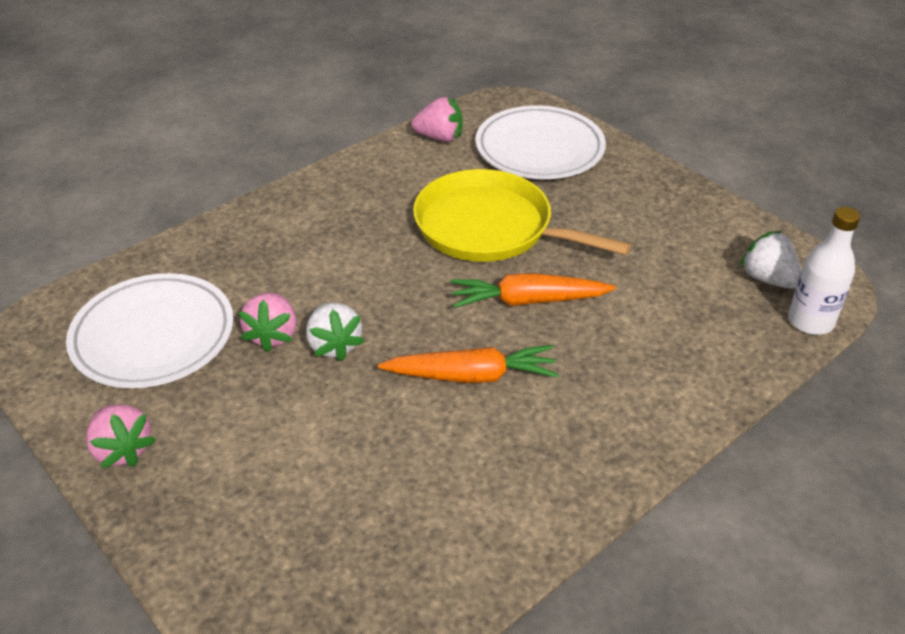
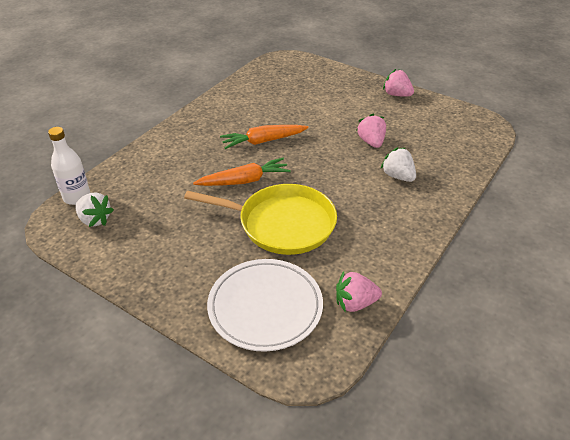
camera: 165 degrees right, 0 degrees up
white plate [66,273,234,388] -> none
white strawberry [306,303,365,361] -> white strawberry moved to [380,147,416,182]

